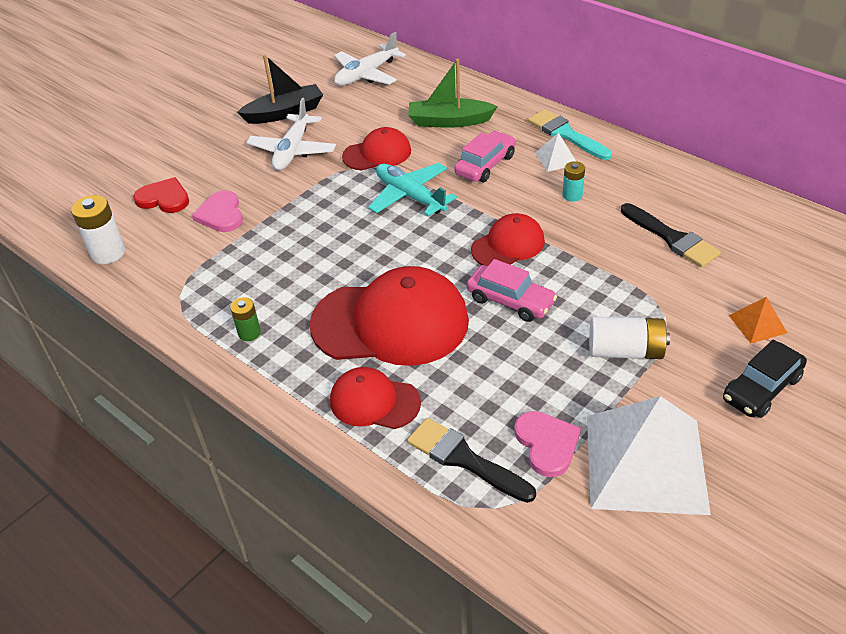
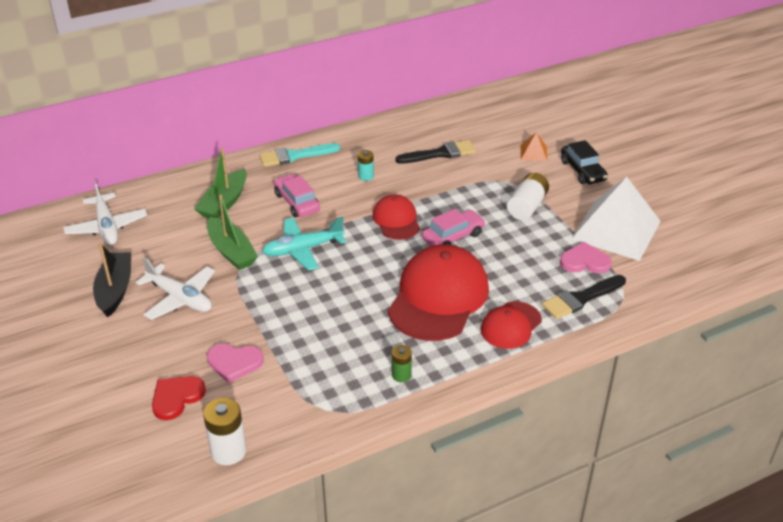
camera: 70 degrees left, 5 degrees down
red cap [342,127,411,171] -> green boat [207,194,258,270]
white pyramid [535,133,577,172] -> none

